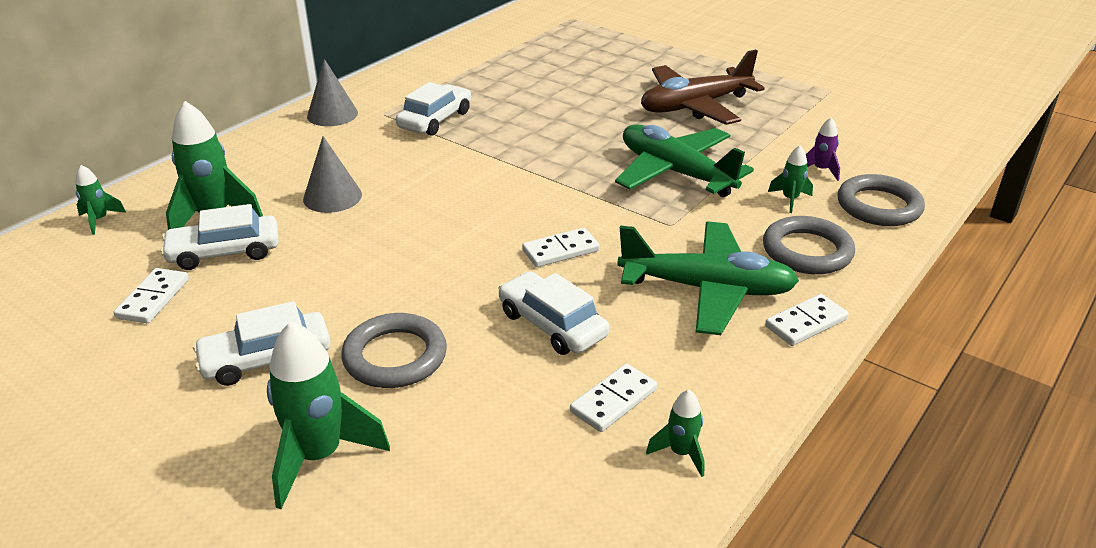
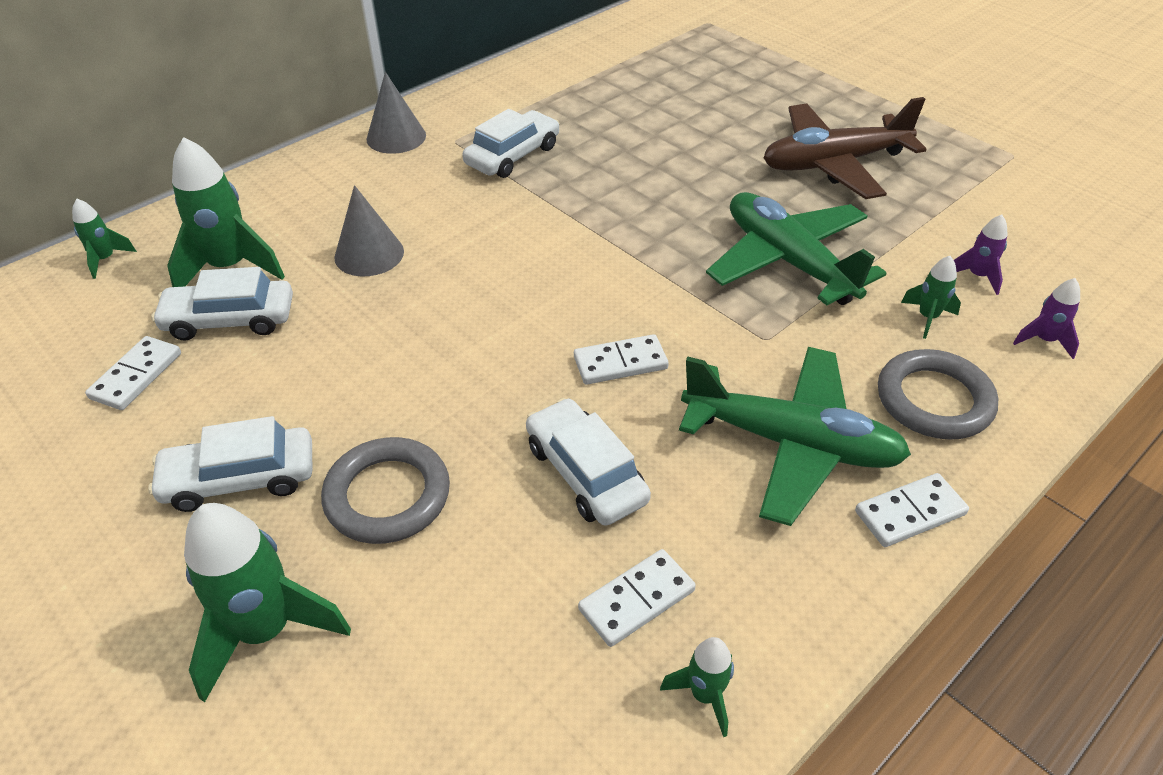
camera: 10 degrees right, 10 degrees up
grey ring [837,174,925,226] -> purple rocket [1013,278,1080,359]

